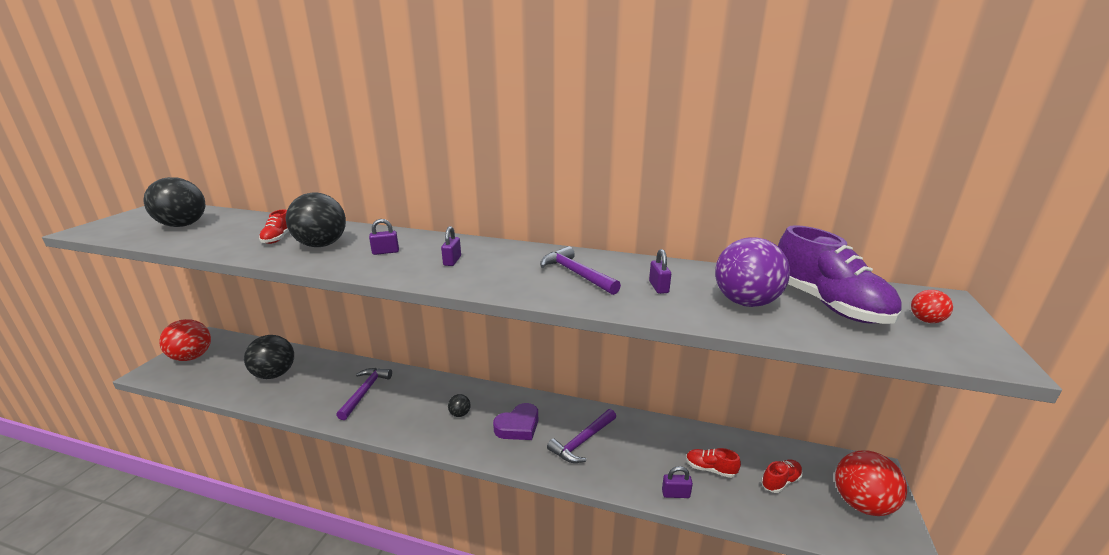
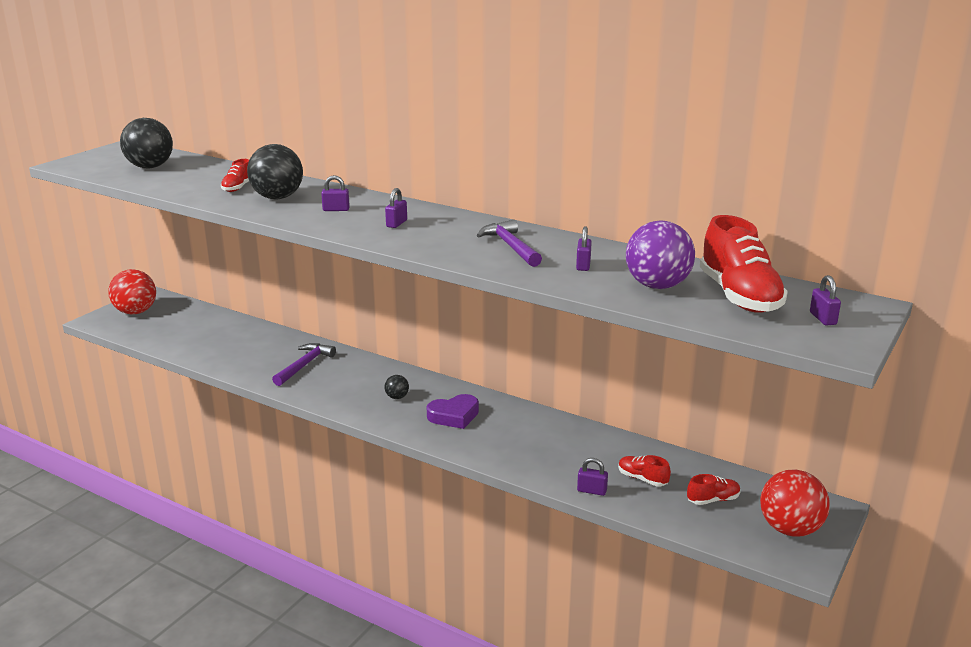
camera: 15 degrees right, 0 degrees up
black ball [244,335,294,379] -> none
purple hammer [547,409,616,463] -> none
purple shoe [778,225,902,324] -> red shoe [700,215,788,313]
red ball [911,290,953,323] -> purple padlock [810,275,841,325]

